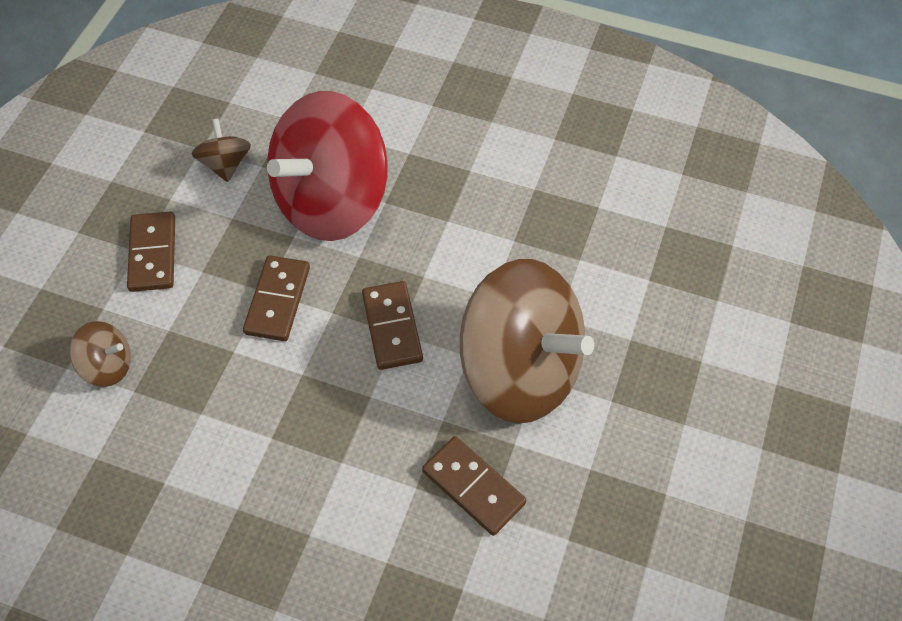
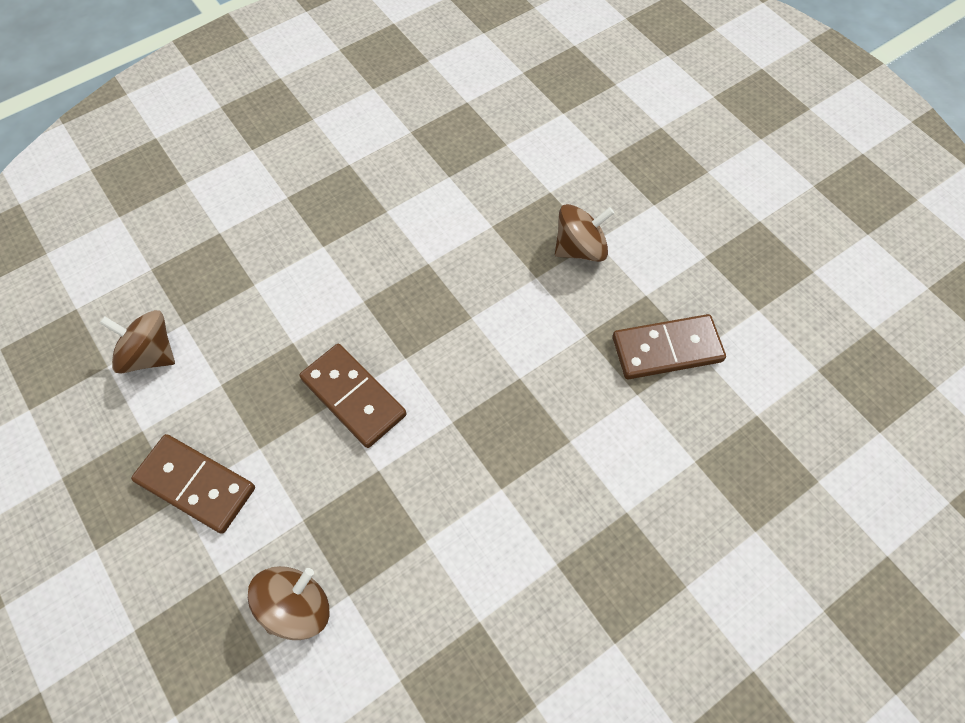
camera: 55 degrees left, 5 degrees up
red spinning top [267,91,388,241] -> none
brown domino [362,281,423,370] -> none
brown spinning top [460,259,594,424] -> brown spinning top [555,204,614,262], size x0.42

